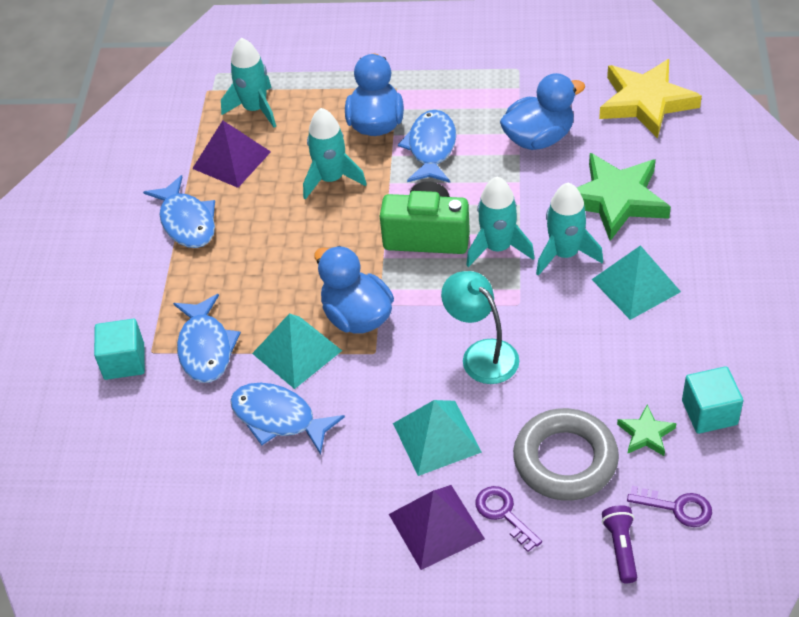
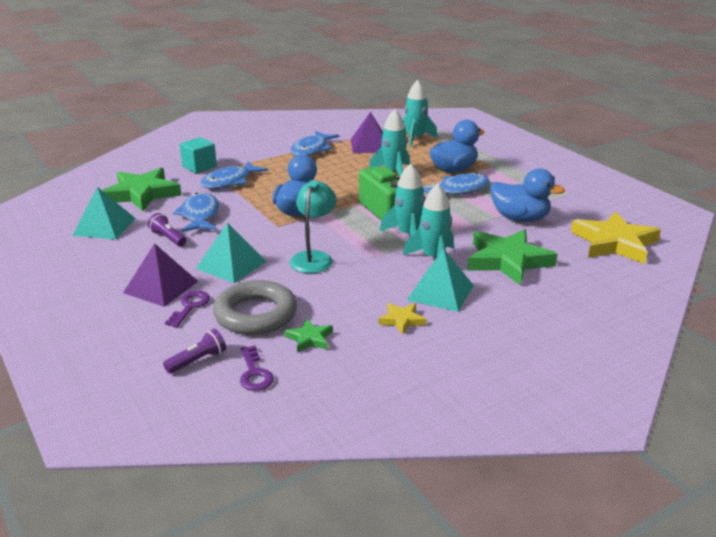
camera: 50 degrees right, 20 degrees down
turquoise pyramid [252,314,342,389] -> turquoise pyramid moved to [72,187,136,240]
turquoise cube [682,366,743,434] -> none
none -> green star [102,168,182,211]
none -> purple flashlight [148,213,186,247]
none -> yellow star [378,303,426,335]

